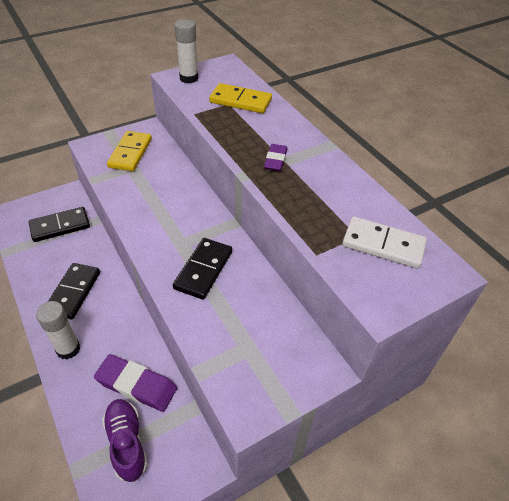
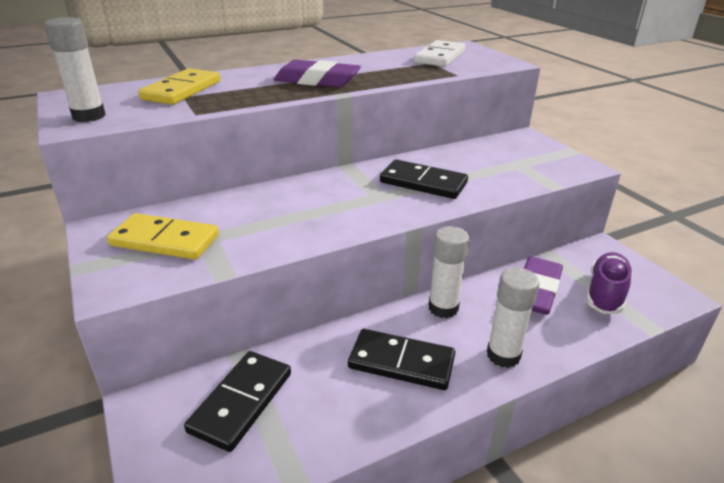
camera: 85 degrees left, 15 degrees down
black domino [29,207,90,242] -> black domino turned 45 degrees clockwise [184,351,291,452]
purple shoe [102,399,148,482] -> purple shoe turned 135 degrees clockwise [586,252,633,314]
purple eraser [264,144,287,171] -> purple eraser [274,60,361,87], size x1.65
none -> white glue stick [429,226,469,318]

